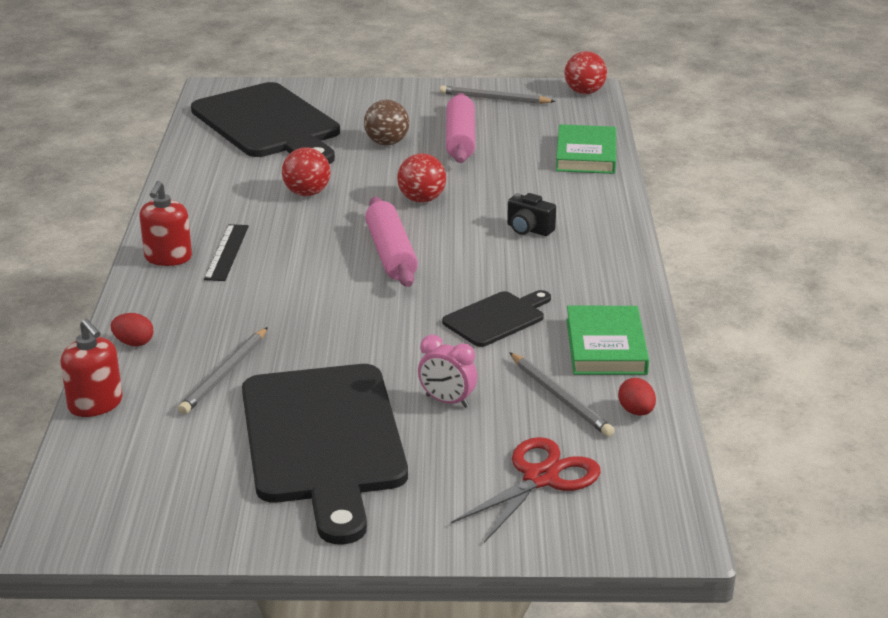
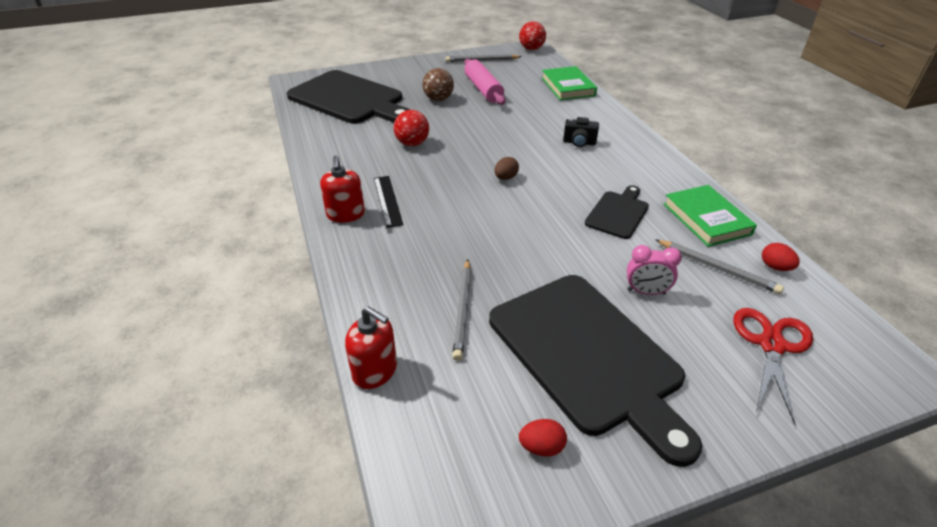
camera: 20 degrees left, 10 degrees up
red egg [111,313,153,346] -> red egg moved to [519,419,567,456]
pink rolling pin [365,197,418,287] -> brown egg [495,157,519,180]
red ball [397,153,446,203] -> none

